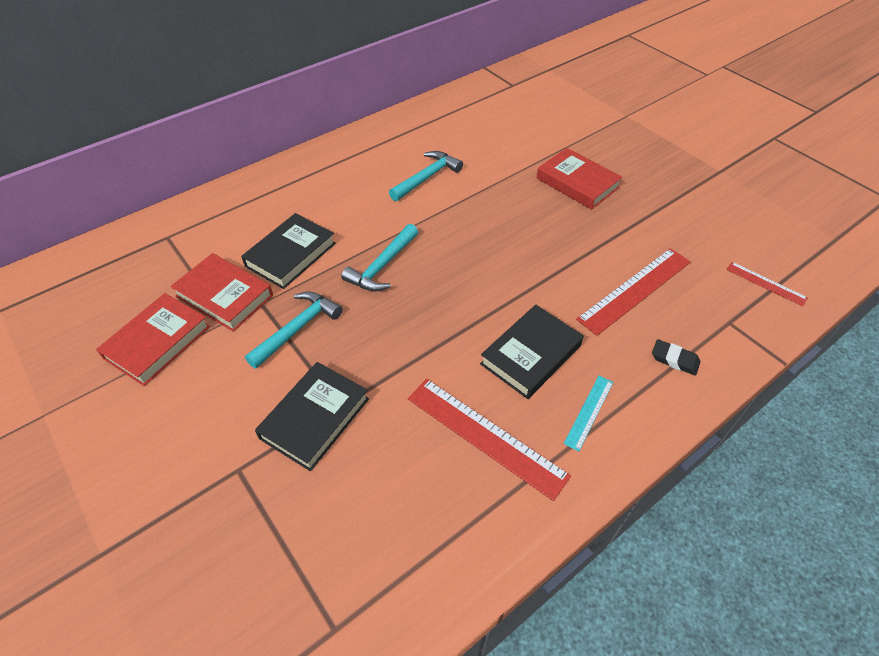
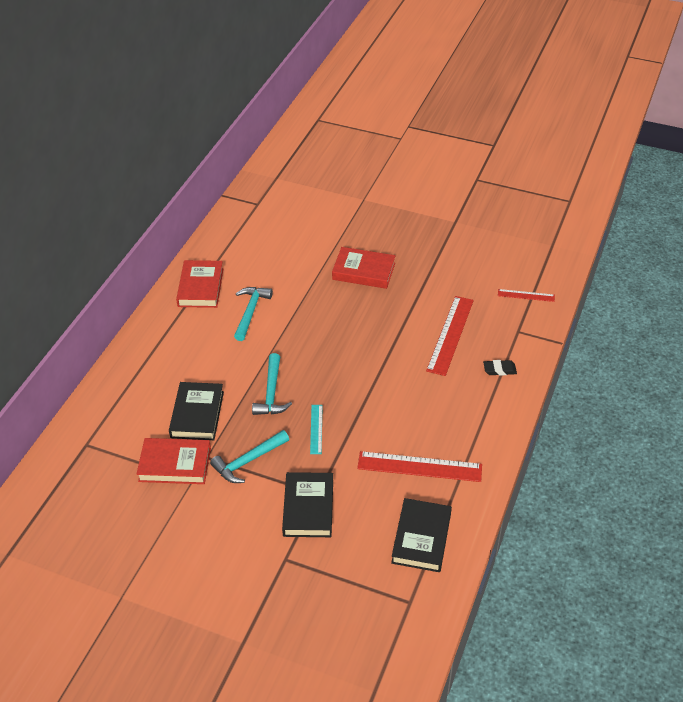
camera: 30 degrees left, 5 degrees down
red book [96,293,210,386] -> red book moved to [176,260,223,308]
turquoise hammer [245,291,343,369] -> turquoise hammer turned 135 degrees counterclockwise [210,430,289,483]
black book [480,304,584,399] -> black book moved to [391,498,452,572]
turquoise ruler [564,376,613,451] -> turquoise ruler moved to [310,405,323,454]

